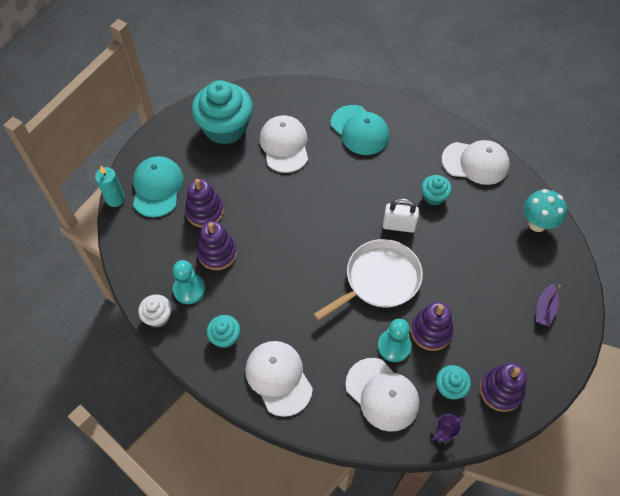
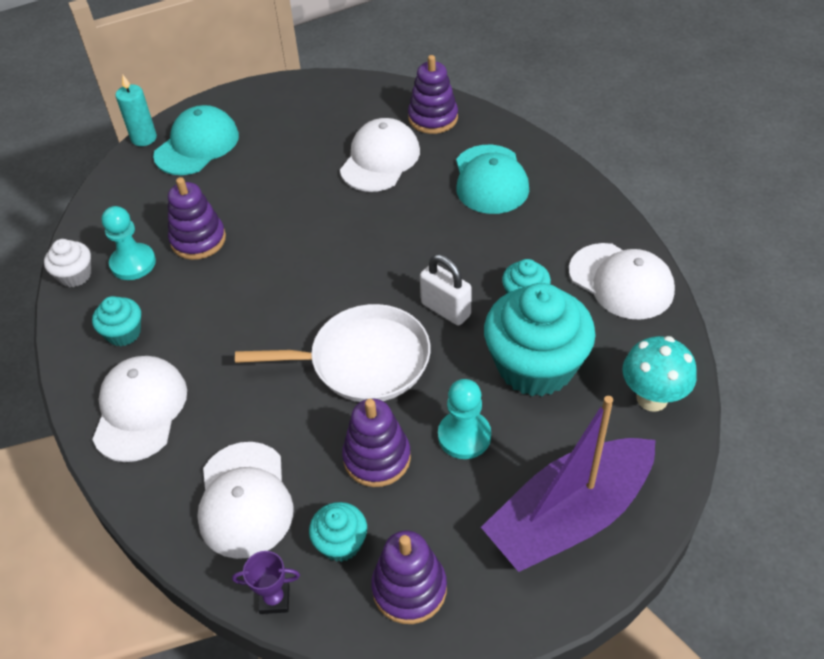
camera: 35 degrees right, 10 degrees down
purple stacking toy [185,179,224,228] -> purple stacking toy moved to [408,55,458,134]
turquoise cupcake [192,80,253,145] -> turquoise cupcake moved to [484,283,596,396]
turquoise pawn [378,319,412,362] -> turquoise pawn moved to [438,379,491,459]
purple boat [536,284,561,327] -> purple boat [481,396,656,572], size x2.41

